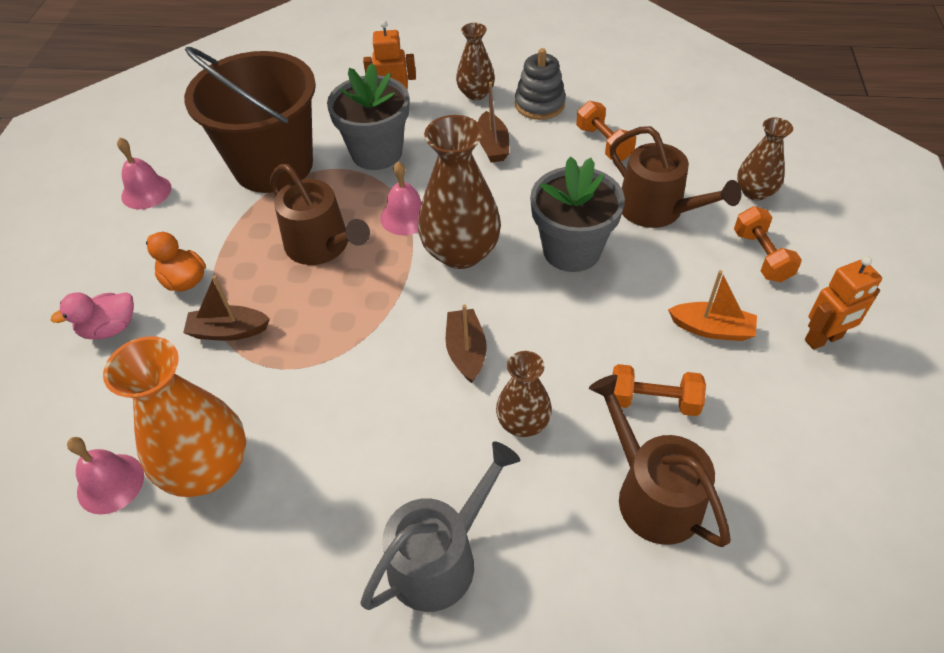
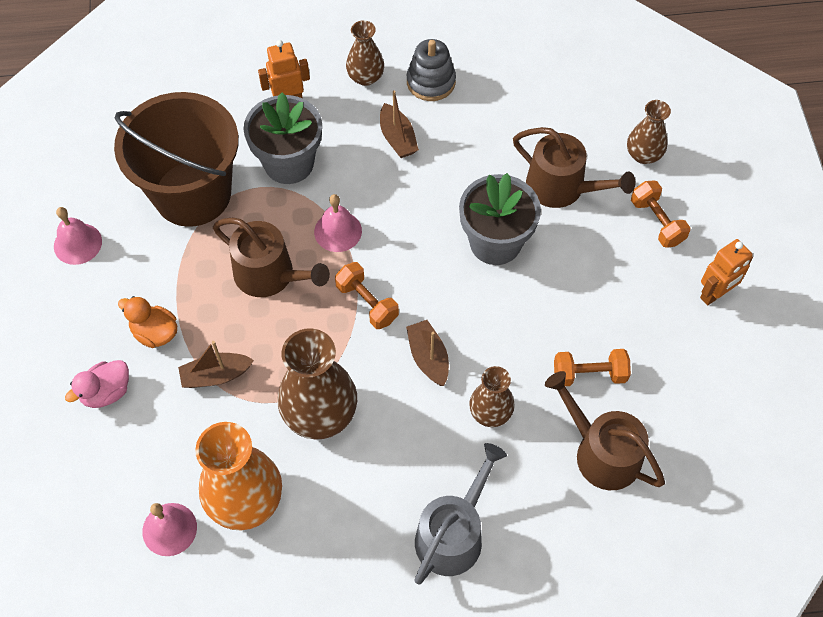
camera: 15 degrees left, 10 degrees up
brown vase [418,115,501,269] -> brown vase moved to [278,328,357,439]
orange dumbbell [576,101,636,161] -> orange dumbbell moved to [335,262,399,329]
orange boat [668,270,757,341] -> none

